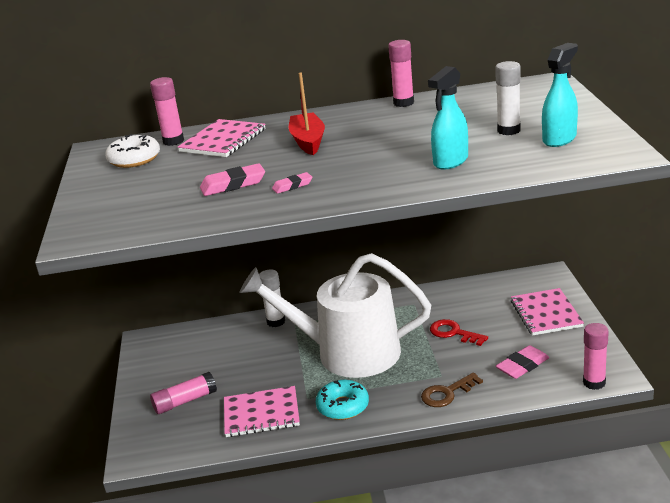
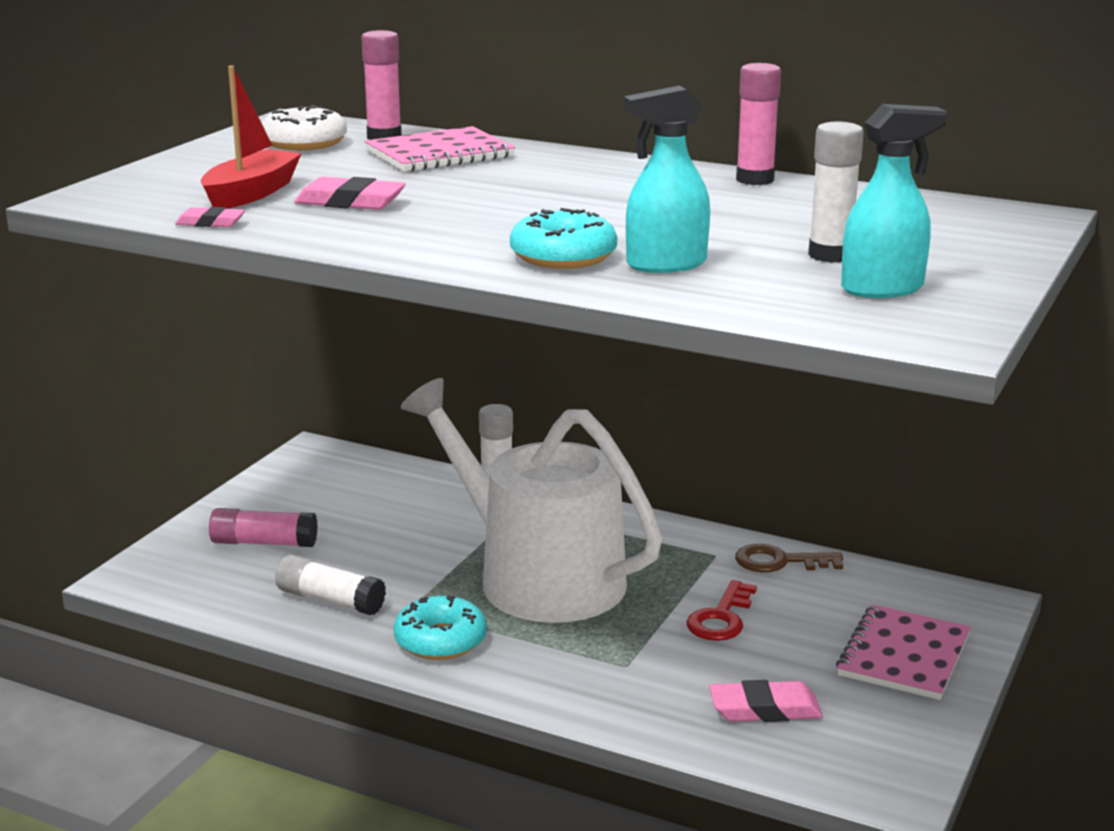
camera: 30 degrees right, 5 degrees down
pink notebook [224,386,300,437] -> white glue stick [275,555,386,615]
pink eraser [272,172,312,194] -> pink eraser moved to [175,207,245,227]
red boat [288,72,325,155] -> red boat moved to [201,66,302,209]
brown key [421,373,483,407] -> brown key moved to [735,544,843,572]
red key [430,319,488,346] -> red key turned 135 degrees counterclockwise [686,580,757,641]
pink glue stick [583,323,609,390] -> none
none -> turquoise donut [510,208,617,269]

